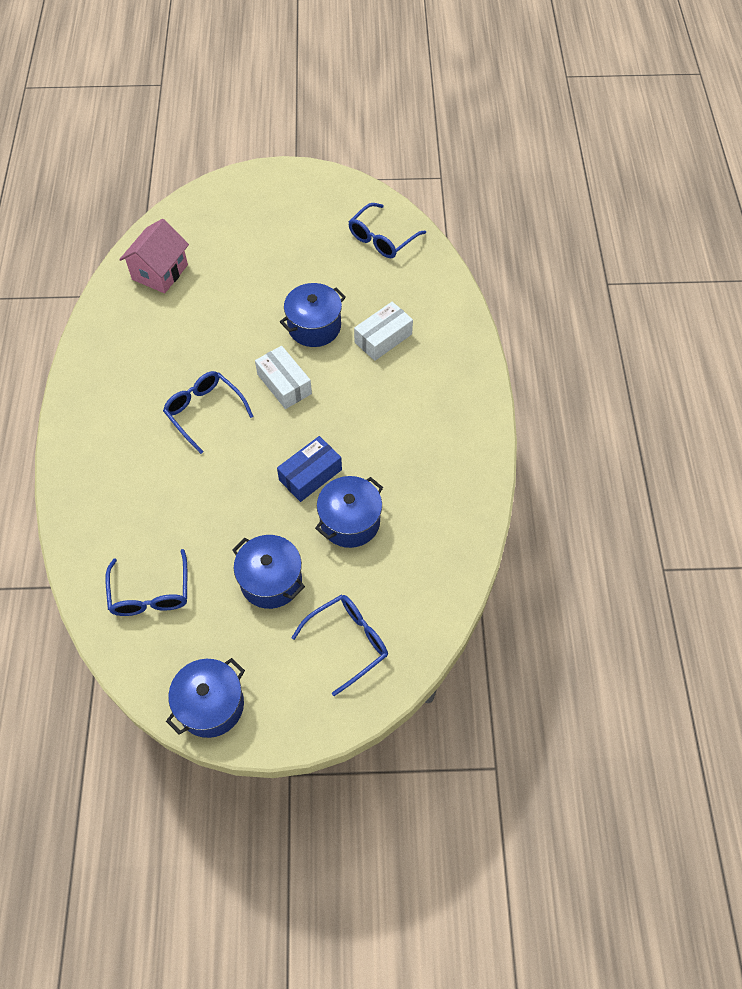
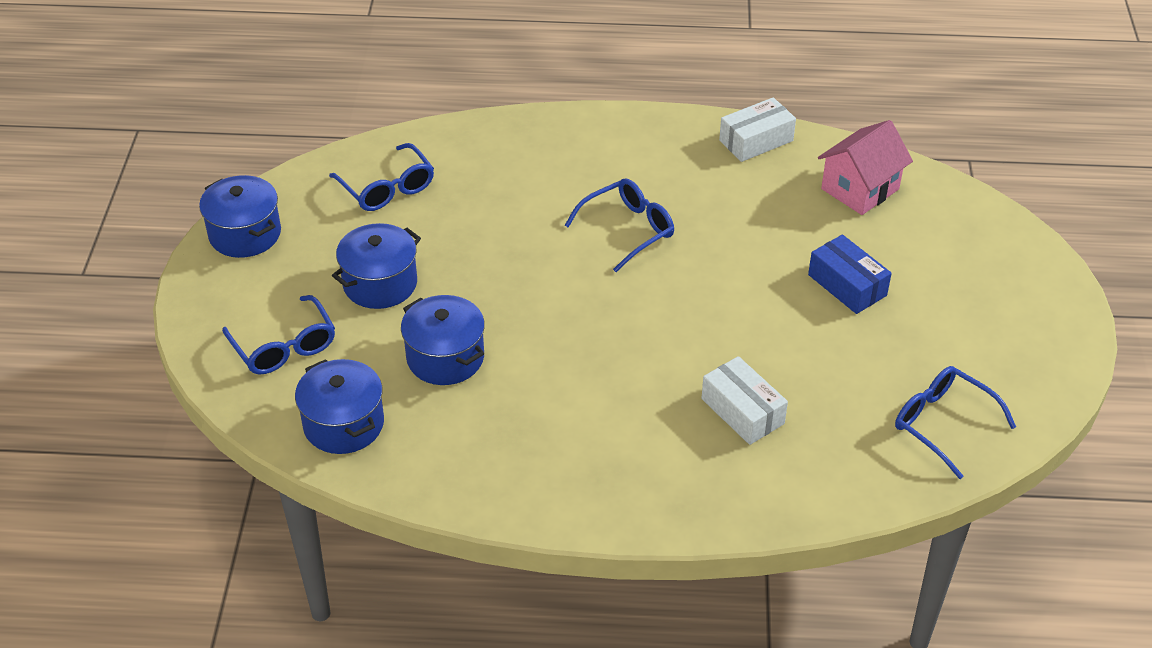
camera: 95 degrees right, 15 degrees down
blue glasses [105,549,187,616] -> blue glasses turned 120 degrees counterclockwise [329,143,434,211]
pink house [119,219,189,293] -> pink house turned 75 degrees counterclockwise [818,120,913,215]
white box [255,346,312,409] -> white box moved to [719,97,796,162]
blue box [277,436,342,502] -> blue box moved to [808,234,892,314]
blue pot [280,283,346,347] -> blue pot moved to [295,359,384,454]

